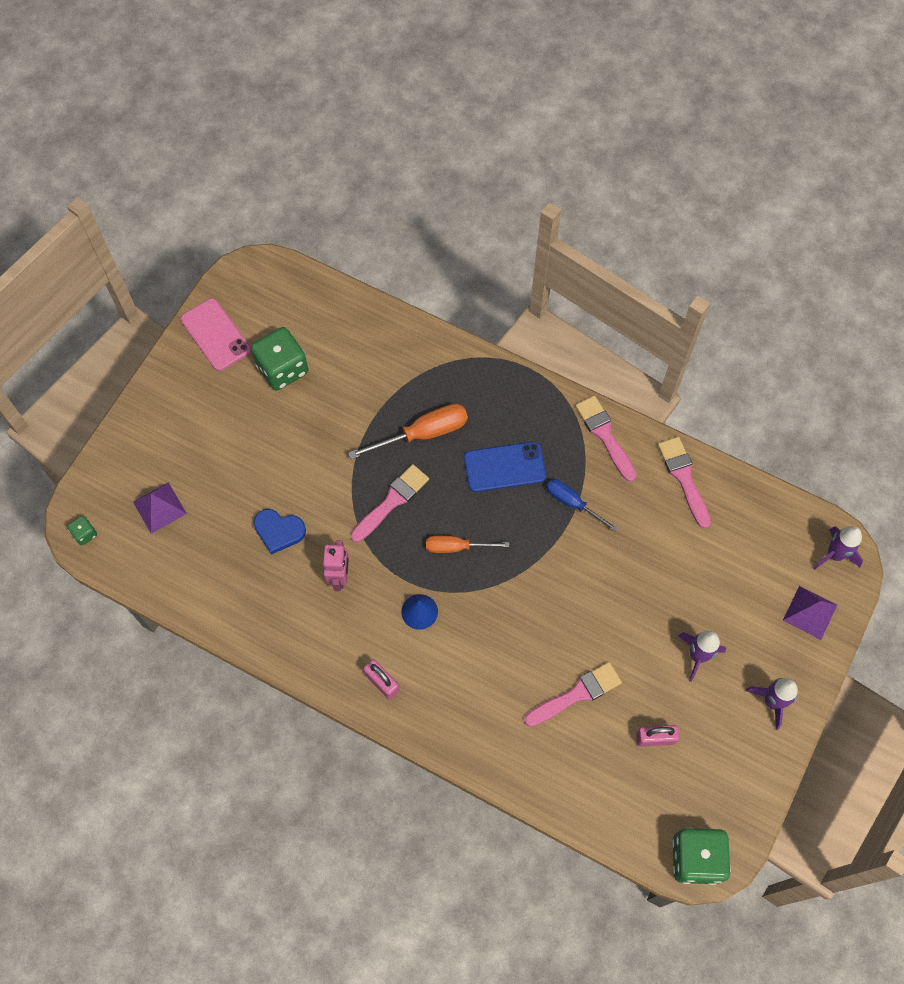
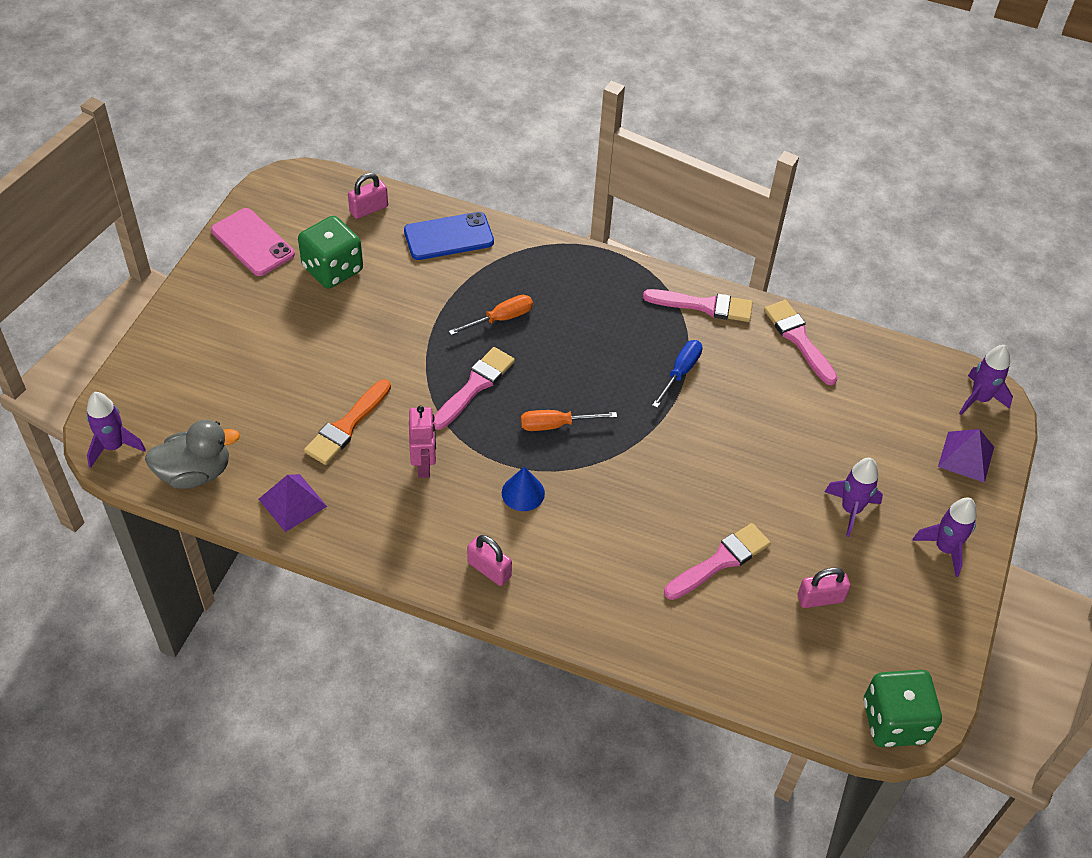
camera: 10 degrees left, 15 degrees down
green dice [67,516,97,545] -> purple rocket [87,392,146,468]
purple pyramid [133,482,187,534] -> purple pyramid moved to [259,474,327,532]
blue heart [254,509,306,555] -> orange brush [304,379,391,465]
orange screwdriver [348,404,468,459] -> orange screwdriver [449,295,533,335], size x0.65
blue phone [464,442,546,492] -> blue phone moved to [404,212,494,260]
blue screwdriver [546,479,618,532] -> blue screwdriver turned 90 degrees clockwise [652,340,702,408]
pink brush [575,396,636,482] -> pink brush turned 135 degrees clockwise [643,289,753,322]
none -> grey duck [145,420,240,489]
none -> pink padlock [348,173,388,219]

